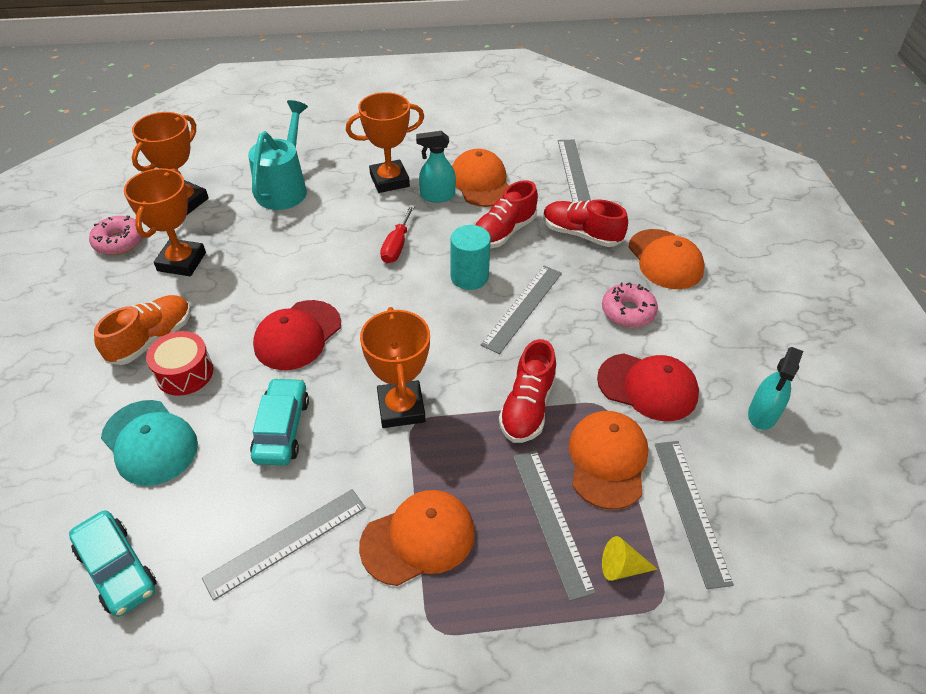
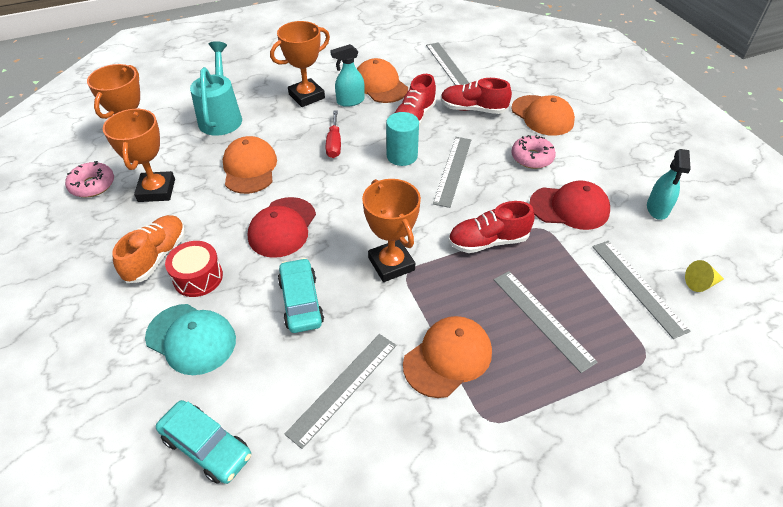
camera: 15 degrees left, 0 degrees up
red shoe [499,339,556,443] -> red shoe turned 75 degrees clockwise [448,201,535,253]
orange cap [569,411,649,510] -> orange cap moved to [223,136,277,194]
yellow cone [602,536,658,581] -> yellow cone moved to [685,260,724,292]

